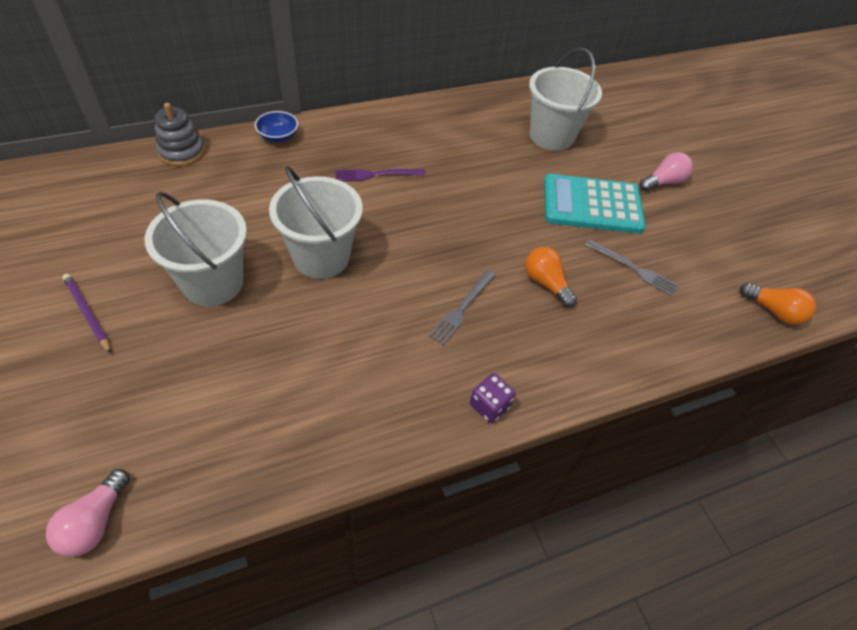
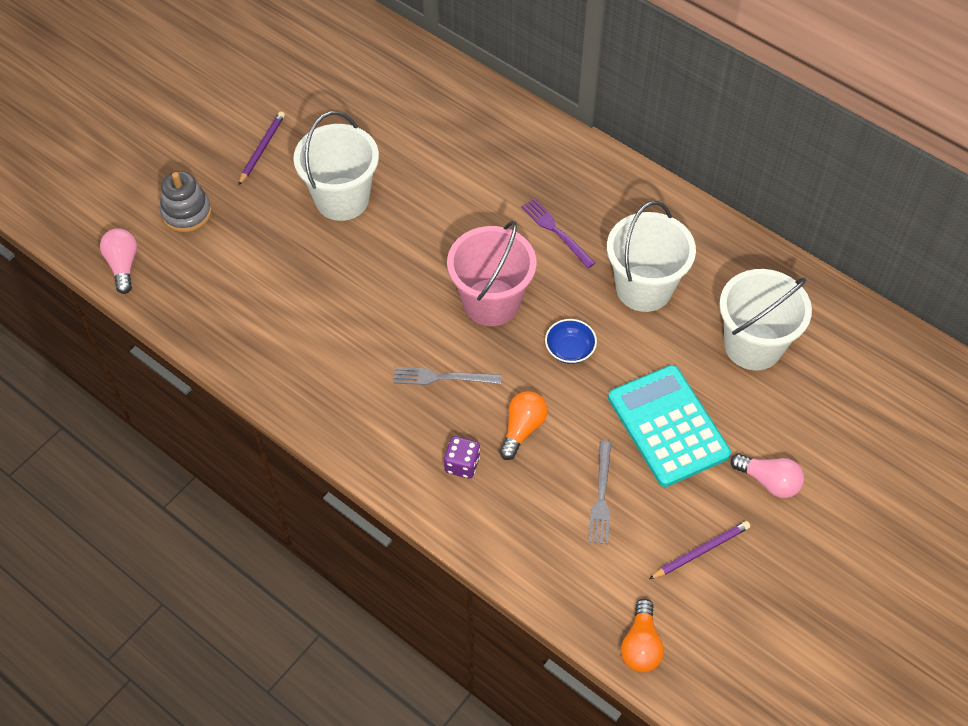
camera: 65 degrees right, 5 degrees up
pink light bulb [46,469,130,557] -> pink light bulb turned 90 degrees clockwise [100,228,137,294]
grey stacking toy [154,103,205,166] -> grey stacking toy moved to [160,171,212,232]
blue bowl [255,111,298,142] -> blue bowl moved to [545,319,597,364]
white bucket [269,166,363,279] -> white bucket moved to [607,201,696,312]
purple dice [470,373,516,423] -> purple dice moved to [444,436,480,479]
none -> pink bucket [447,221,537,326]
none -> purple pencil [649,521,750,579]

